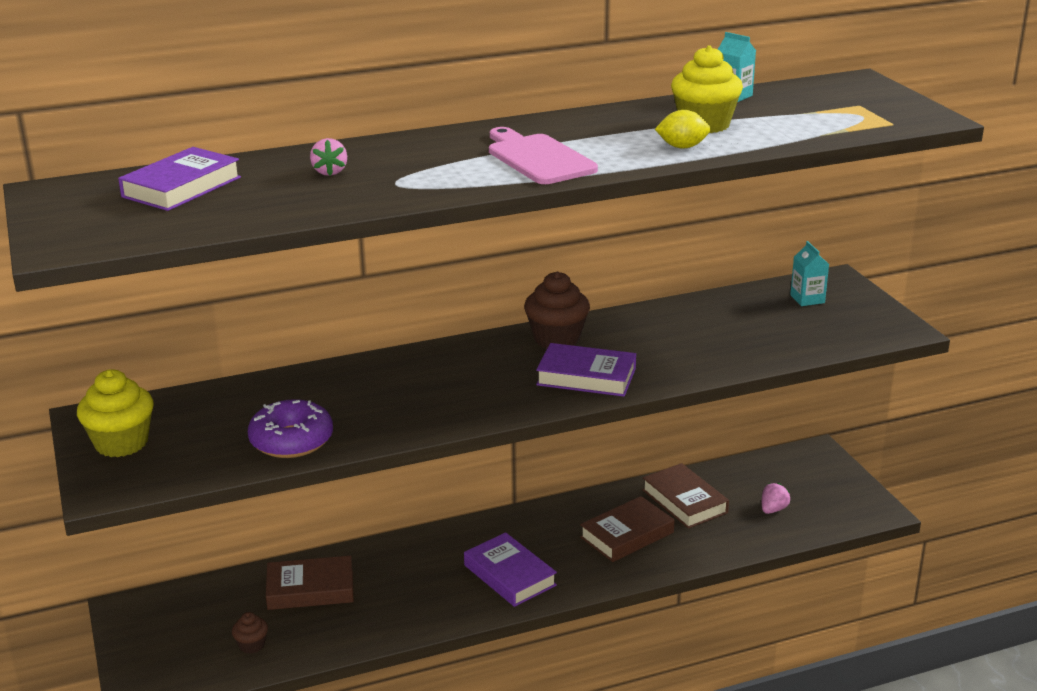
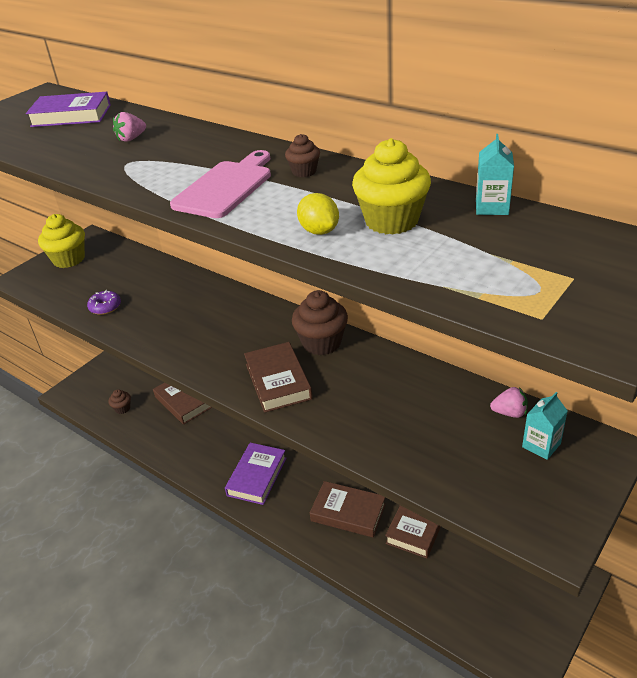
camera: 60 degrees right, 10 degrees up
purple donut [248,399,333,458] -> purple donut [87,290,121,315], size x0.58
purple book [536,343,636,397] -> brown book [244,342,312,413]
pink strawberry [762,483,790,514] -> pink strawberry moved to [490,387,528,418]
none -> brown cupcake [285,134,320,177]

